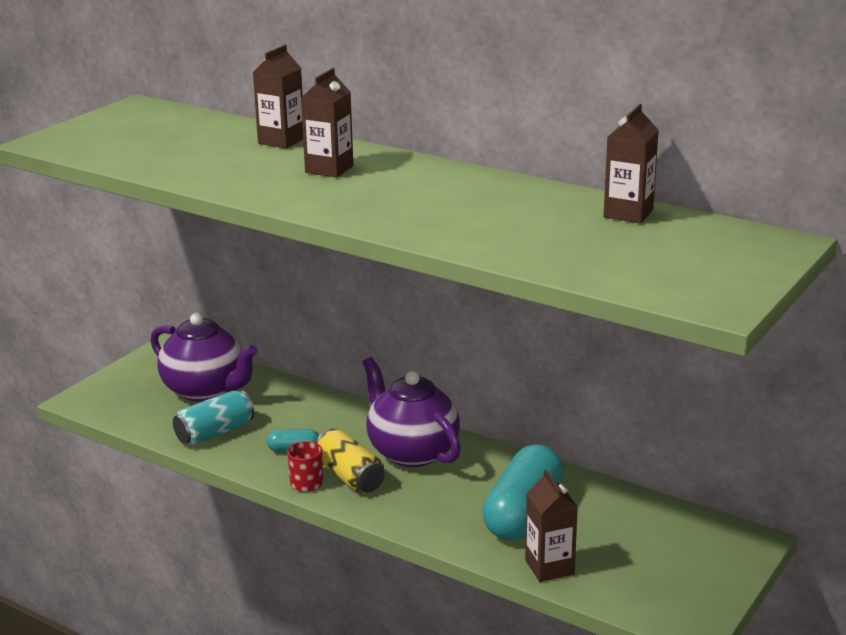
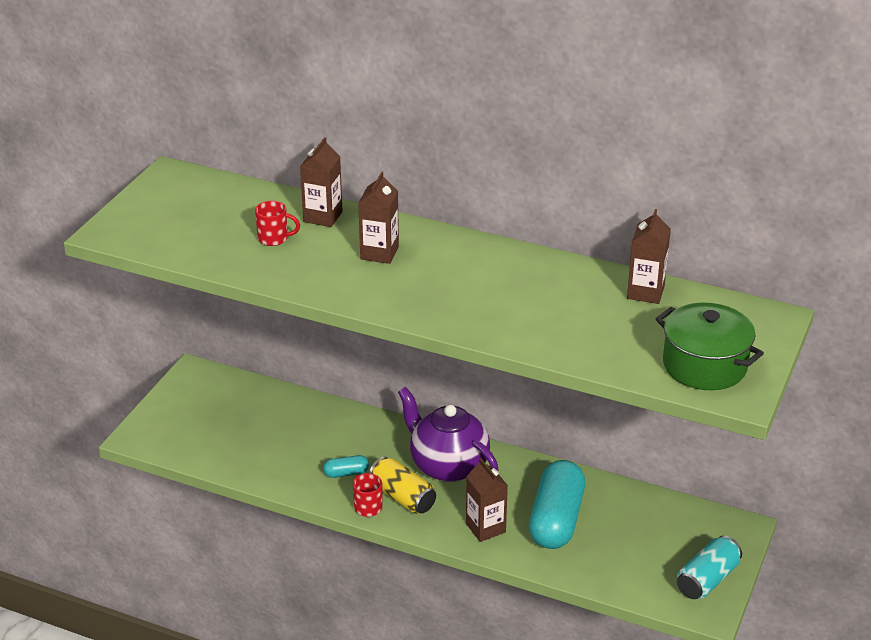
camera: 10 degrees left, 10 degrees up
purple teapot [150,313,258,402] -> none
turquoise can [173,390,254,445] -> turquoise can moved to [677,535,742,599]
brown carton [525,469,578,582] -> brown carton moved to [466,458,508,542]
none -> red mug [255,201,300,246]
none -> green pot [656,303,764,390]

